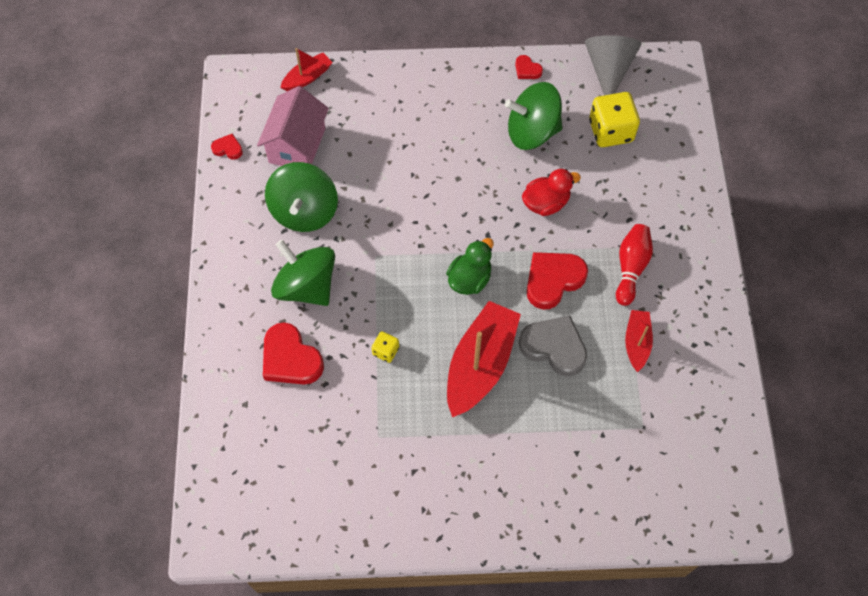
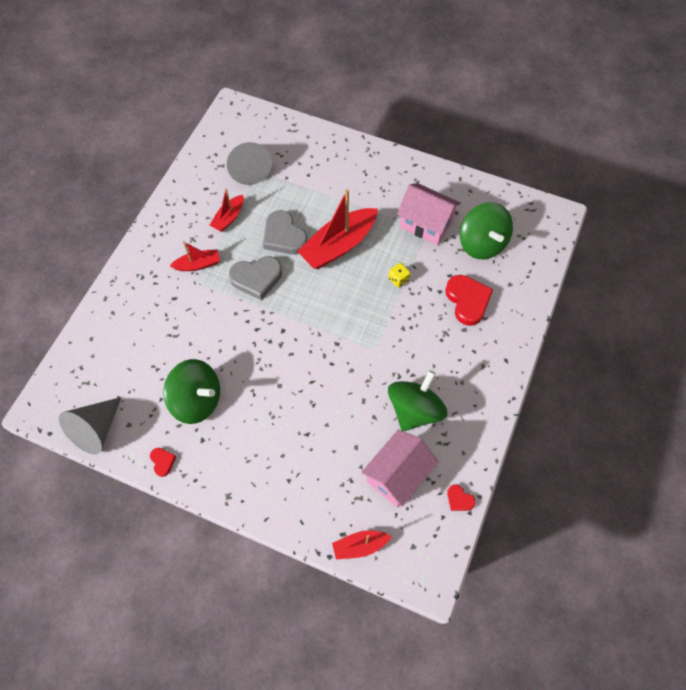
camera: 155 degrees left, 0 degrees up
green spinning top [271,240,335,306] -> green spinning top moved to [460,202,513,259]
green duck [446,238,494,295] -> none
red duck [522,169,581,216] -> none
red heart [526,252,588,310] -> grey heart [229,256,282,300]
yellow dice [589,92,640,147] -> none
red bowling pin [616,224,653,306] -> red boat [170,242,220,271]
none -> grey cone [227,142,272,185]
none -> pink house [397,183,461,245]

